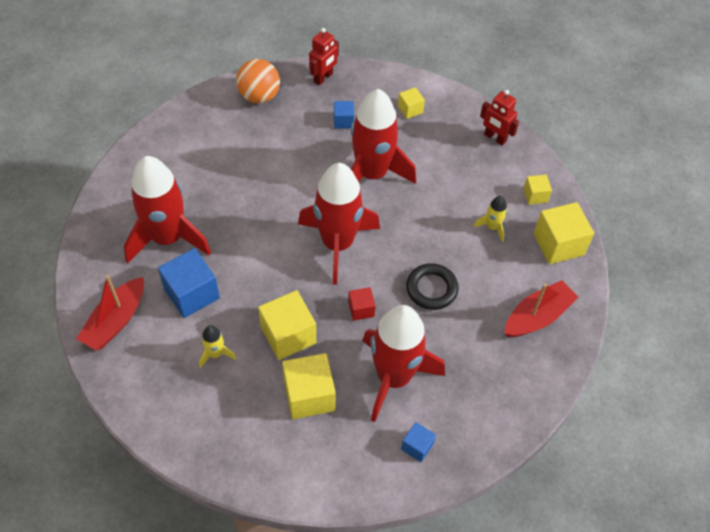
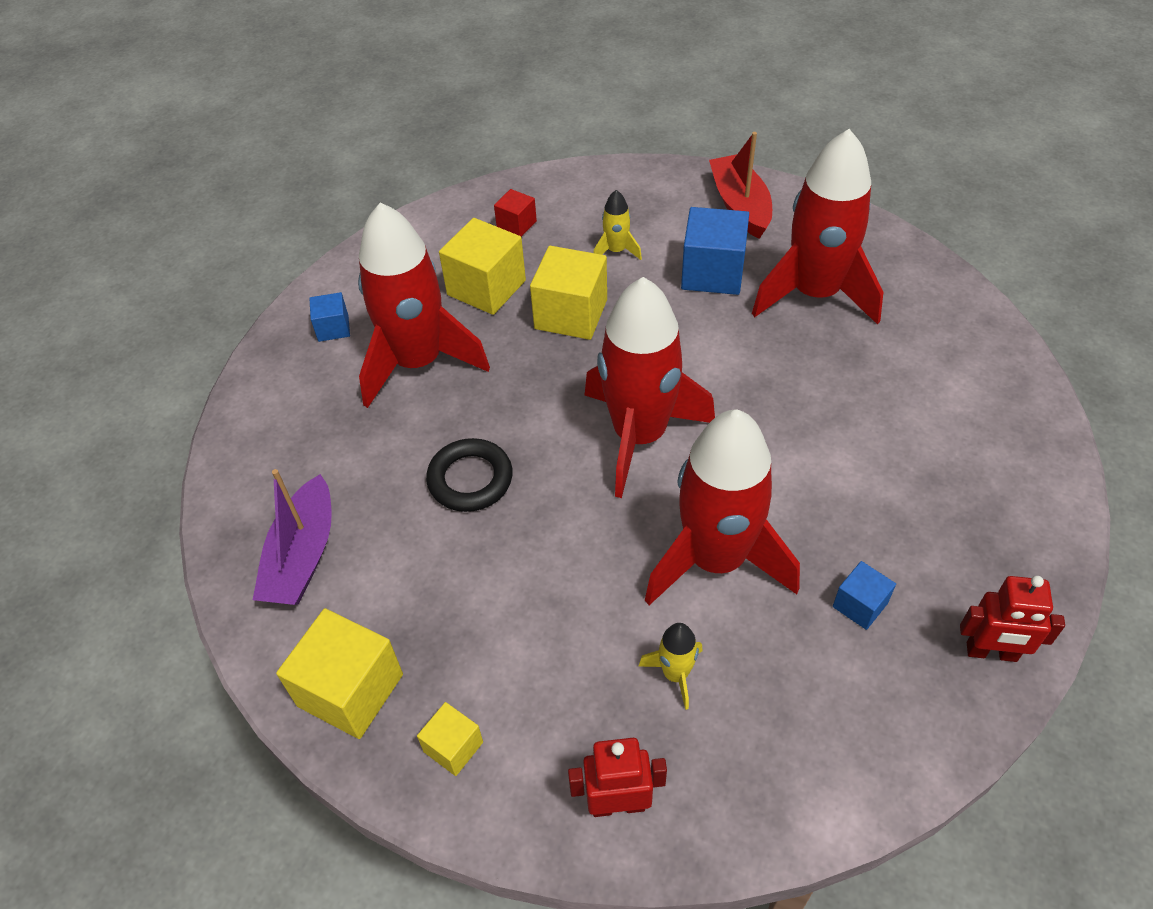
camera: 140 degrees right, 5 degrees down
orange ball [236,59,280,103] -> none
red robot [309,28,339,85] -> red robot turned 75 degrees counterclockwise [960,576,1065,662]
red cube [348,287,375,321] -> red cube moved to [494,189,537,237]
yellow cube [398,87,425,119] -> none
yellow rocket [473,196,507,242] -> yellow rocket moved to [638,623,703,710]
red boat [505,280,578,337] -> purple boat [253,469,332,605]

